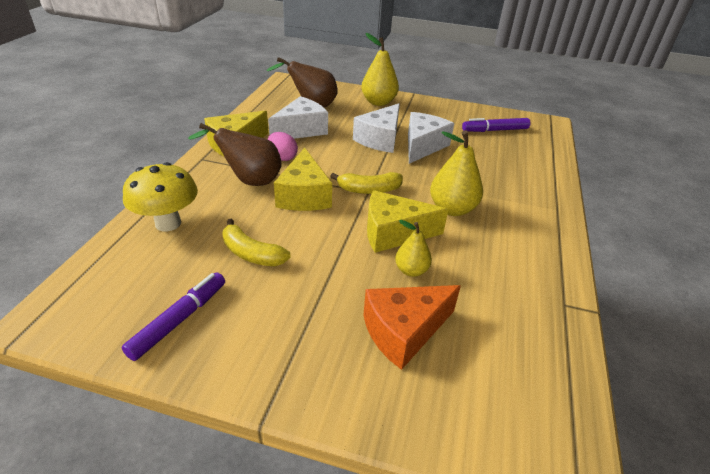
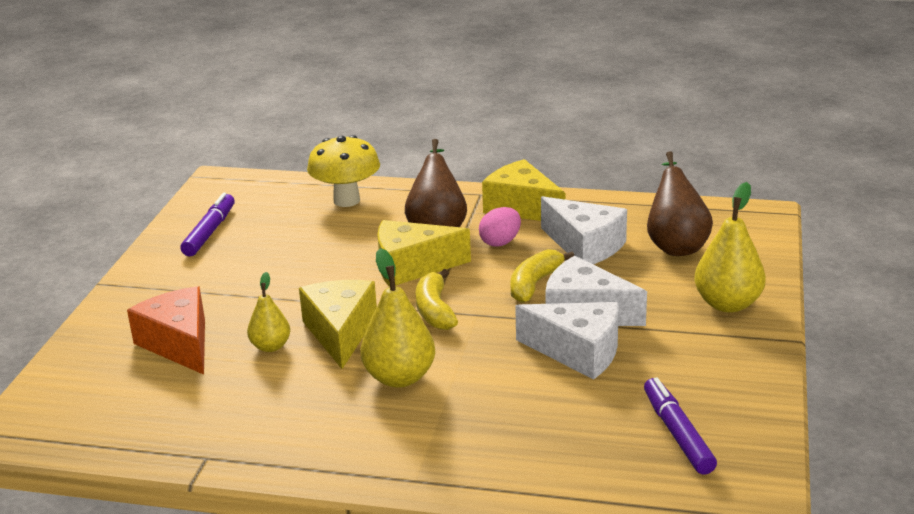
camera: 90 degrees right, 10 degrees down
purple marker [121,272,225,361] -> purple marker turned 105 degrees counterclockwise [180,193,235,256]
yellow banana [222,219,291,266] -> yellow banana moved to [510,249,574,303]

